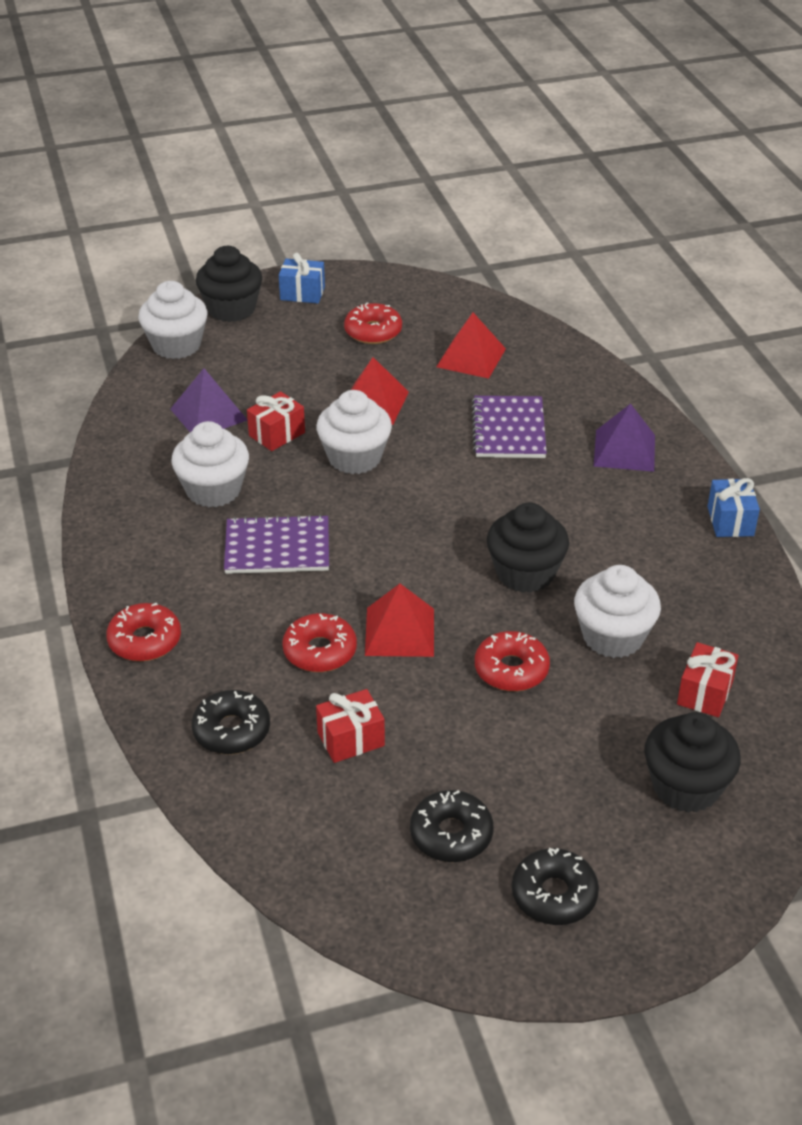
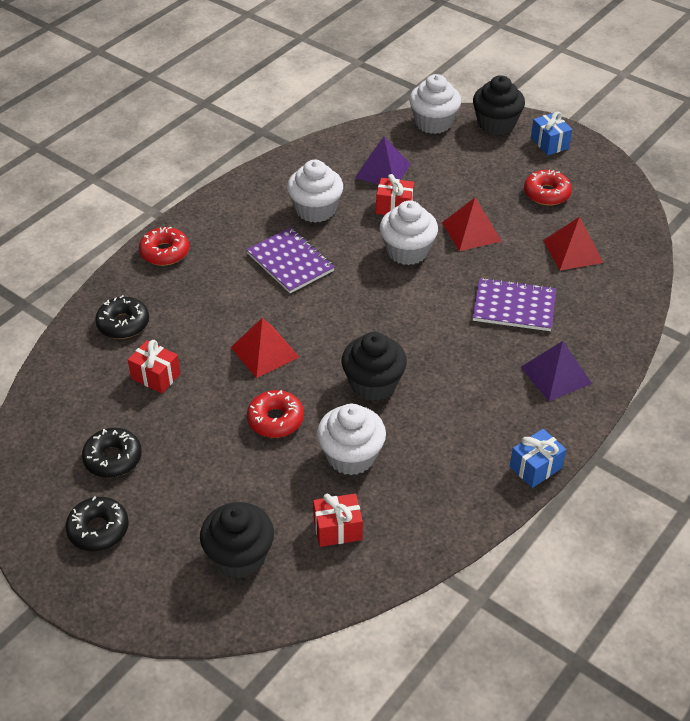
camera: 55 degrees right, 5 degrees up
red donut [282,613,357,672] -> none
purple notebook [472,396,547,458] -> purple notebook turned 45 degrees clockwise [472,278,556,331]

